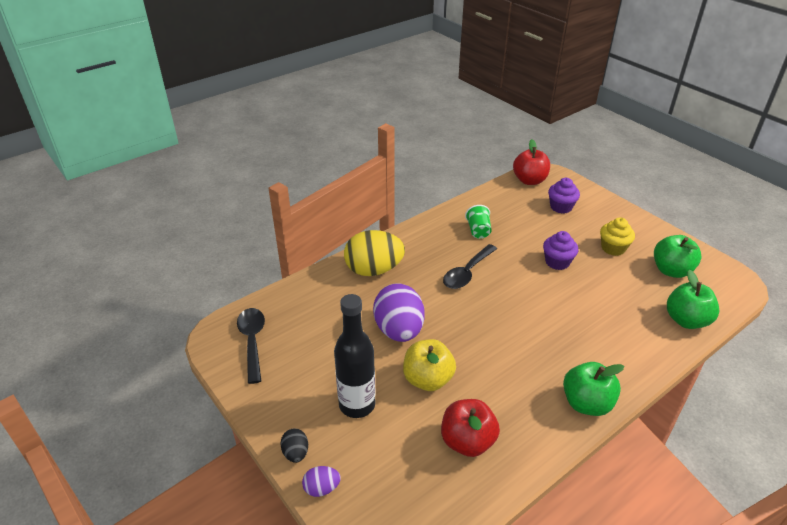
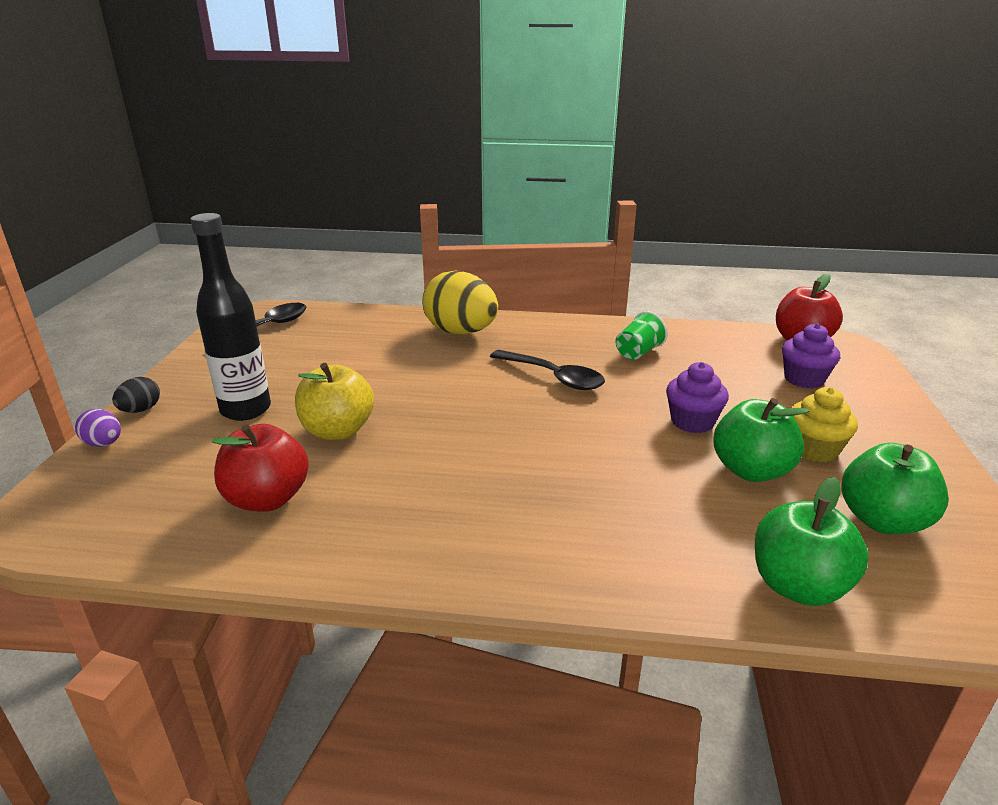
camera: 45 degrees right, 10 degrees down
purple egg [373,283,425,342] -> none
black spoon [443,244,497,289] -> black spoon turned 135 degrees counterclockwise [490,350,605,390]
green apple [563,362,624,416] -> green apple moved to [713,398,809,482]

